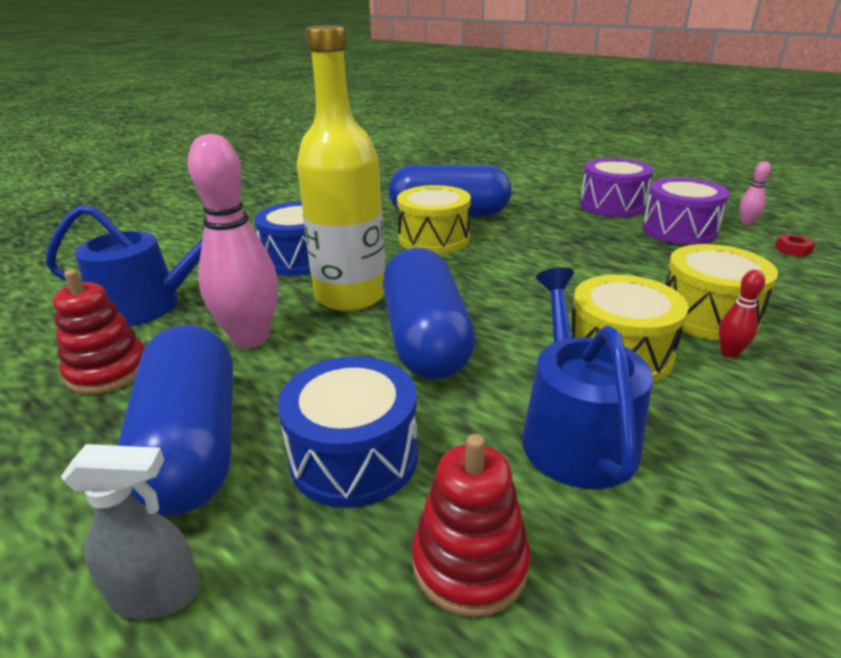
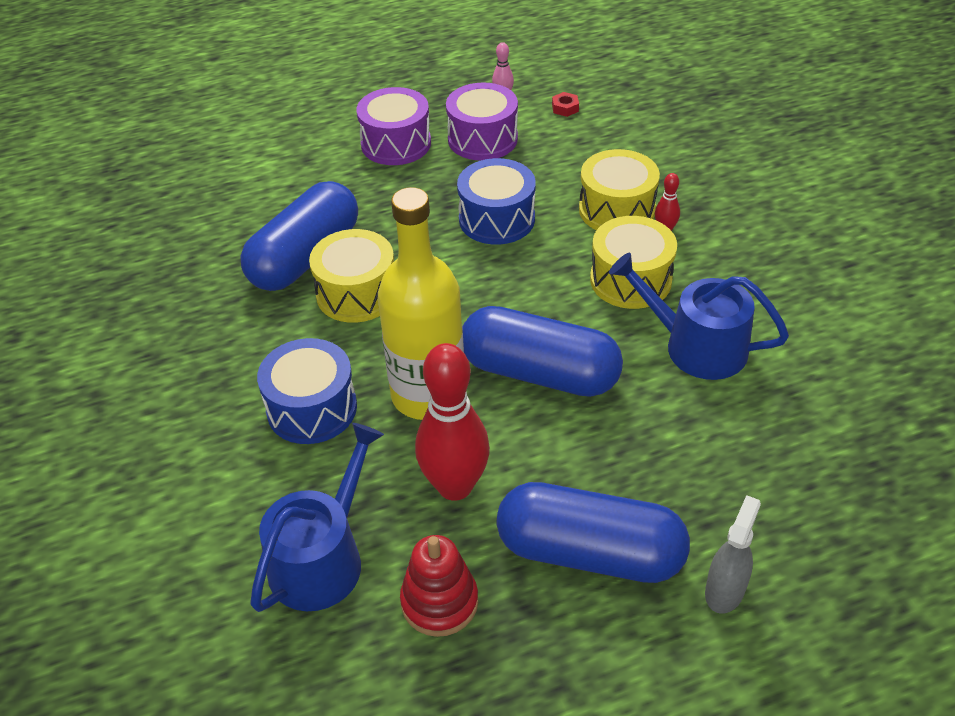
camera: 60 degrees left, 15 degrees up
pink bowling pin [188,134,278,348] -> red bowling pin [415,343,490,501]
blue drum [278,356,418,508] -> blue drum moved to [457,158,536,245]
red stacking toy [412,434,531,617] -> none

